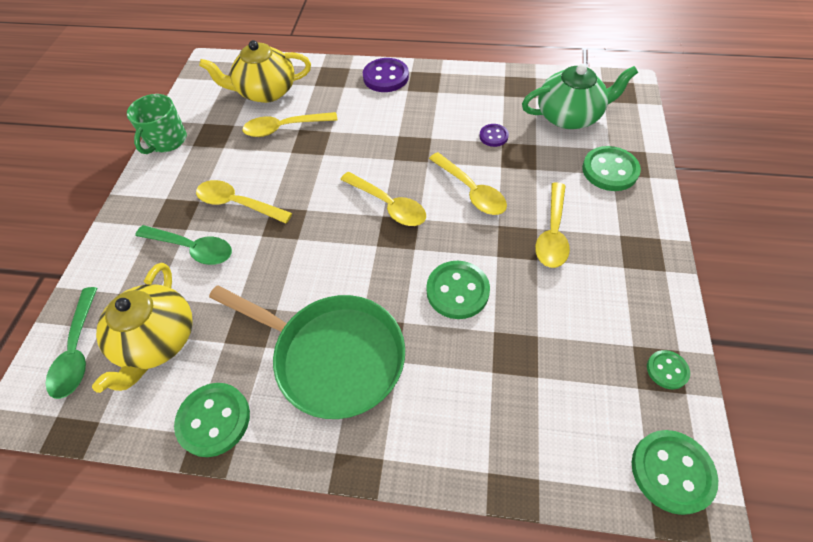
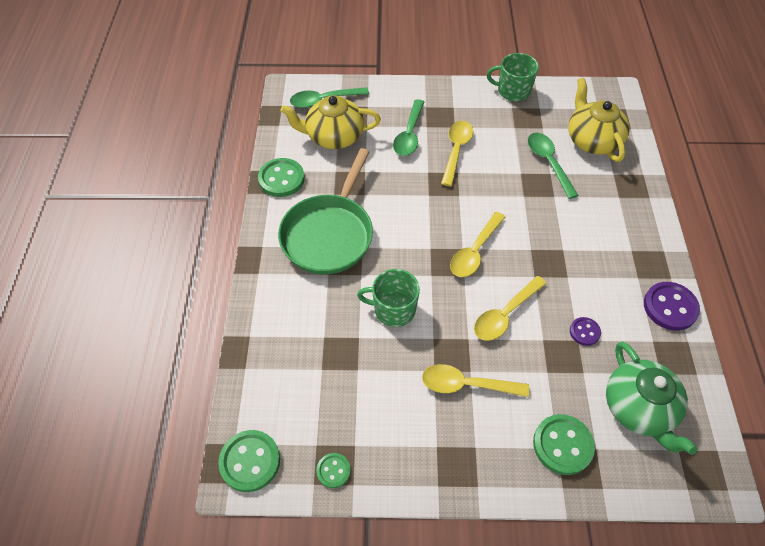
camera: 80 degrees right, 0 degrees up
yellow spoon [242,112,338,137] -> green spoon [528,133,579,199]
purple button [363,58,409,92] -> purple button moved to [644,282,700,330]
green button [426,261,490,319] -> green mug [357,269,420,327]

